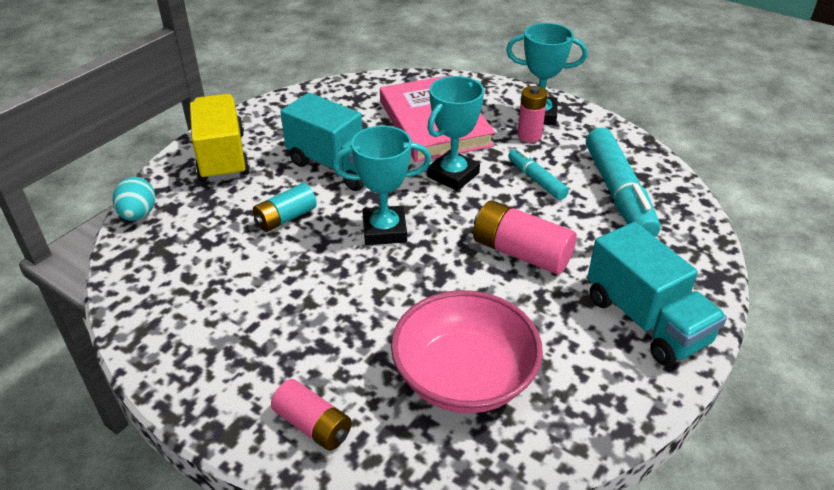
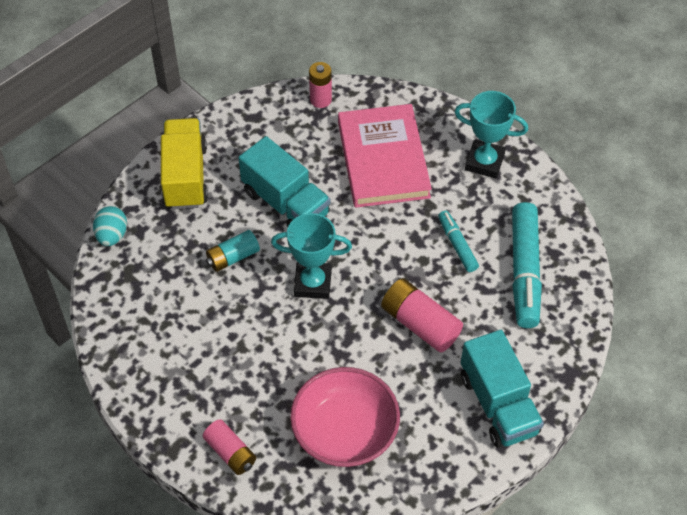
camera: 10 degrees right, 15 degrees up
turquoise trophy [427,76,484,191] -> none
pink battery [517,86,548,142] -> pink battery moved to [309,62,332,108]

